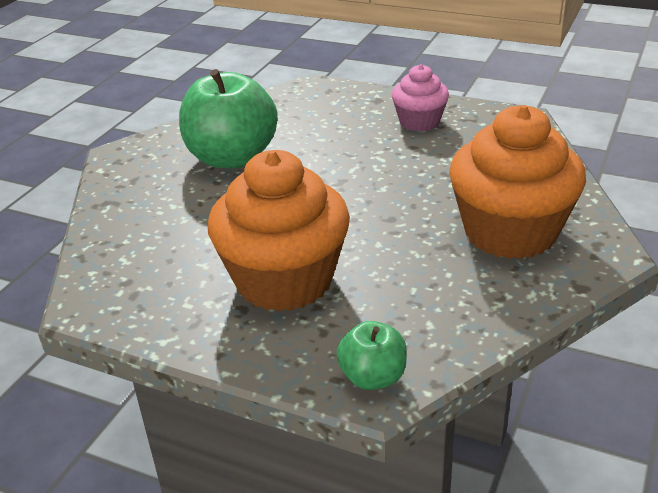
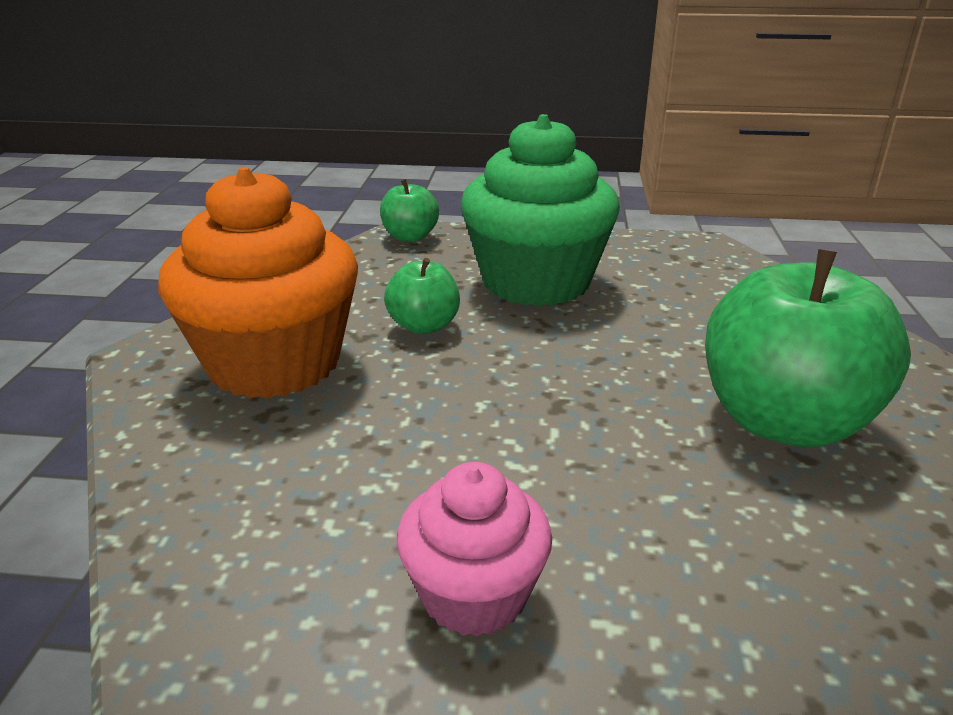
camera: 160 degrees right, 5 degrees down
orange cupcake [208,150,350,312] -> green cupcake [461,114,620,306]
none -> green apple [384,258,460,334]

